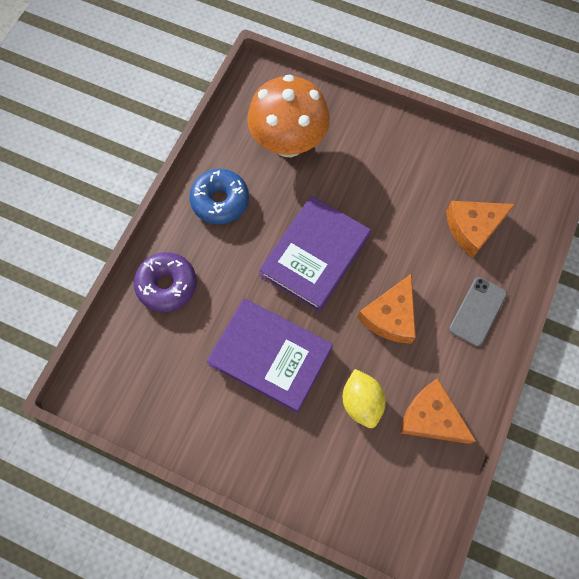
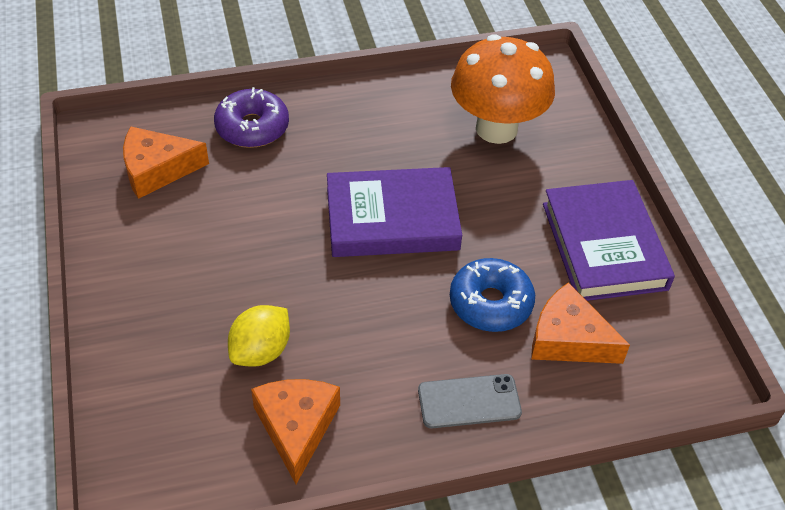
camera: 50 degrees right, 20 degrees down
blue donut [189,169,249,224] -> blue donut moved to [450,258,535,332]
purple book [207,298,333,413] -> purple book moved to [543,180,675,301]
orange cheese [358,274,416,344] -> orange cheese moved to [123,126,209,199]

